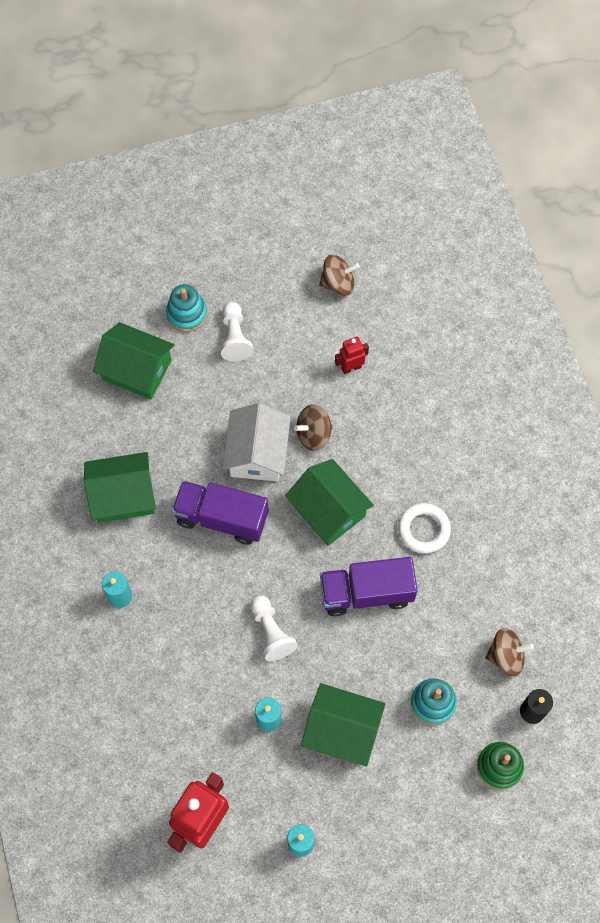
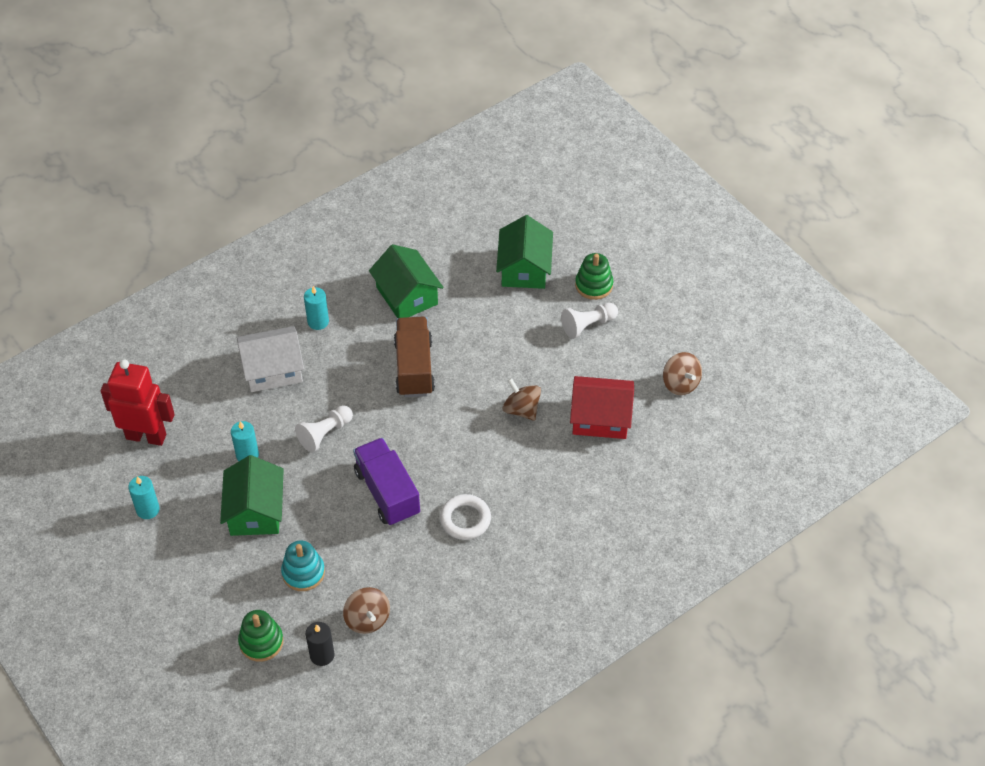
camera: 70 degrees right, 15 degrees down
turquoise stacking toy [166,284,207,332] -> green stacking toy [575,253,613,300]
purple truck [172,481,269,545] -> brown truck [394,317,435,397]
white house [223,403,291,482] -> white house moved to [237,326,304,392]
green house [285,459,374,546] -> none
red robot [335,336,369,374] -> red house [570,376,634,439]

